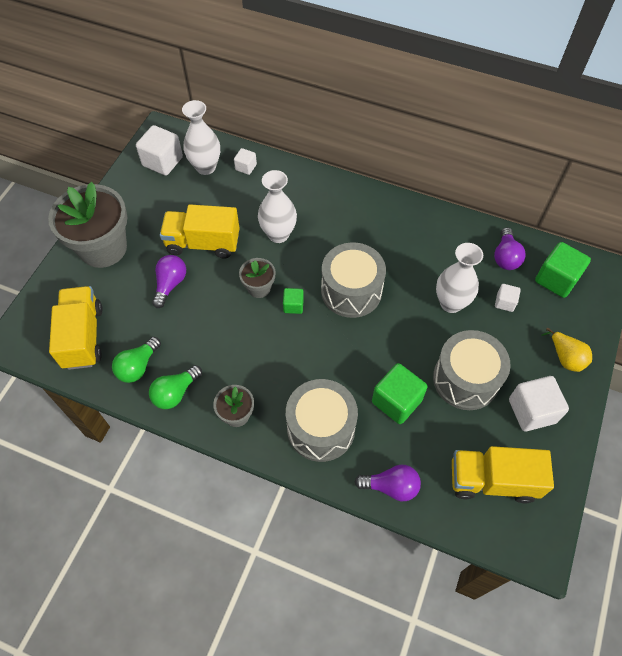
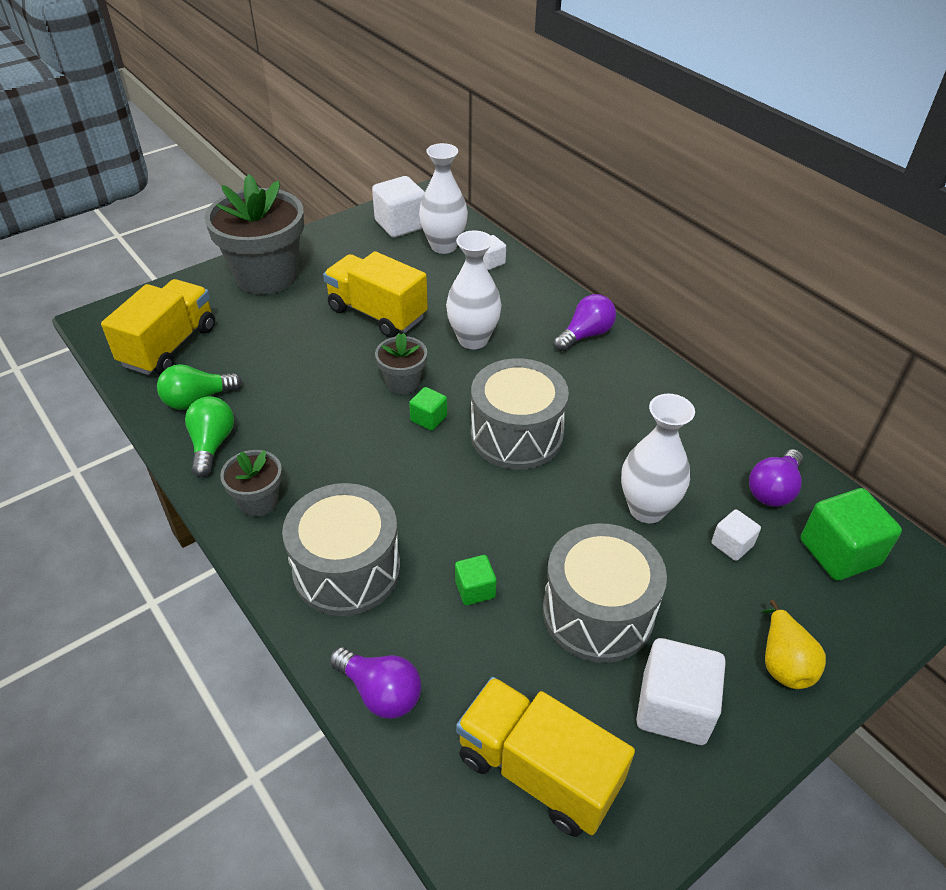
camera: 30 degrees right, 15 degrees down
green light bulb [149,365,202,409] -> green light bulb turned 105 degrees clockwise [185,396,234,477]
purple light bulb [152,255,186,308] -> purple light bulb moved to [554,294,616,351]
green cube [372,363,428,424] -> green cube [455,555,497,605], size x0.54

